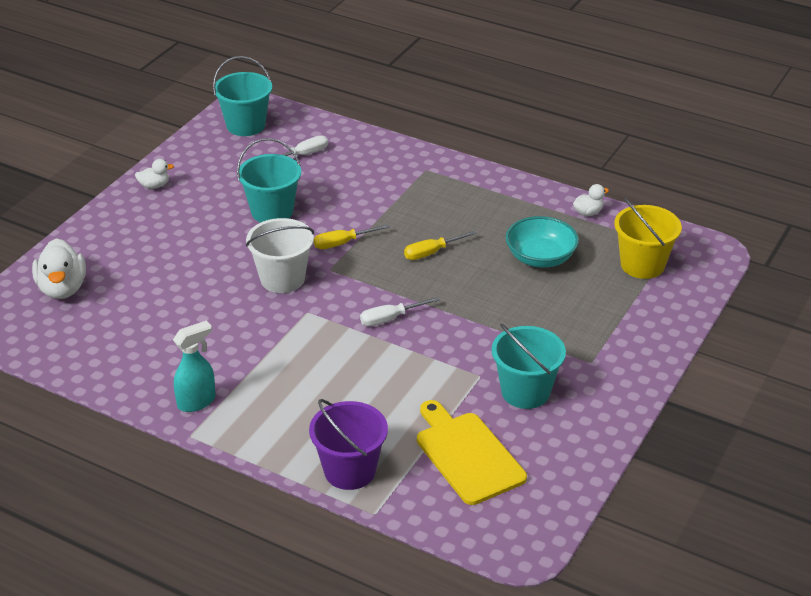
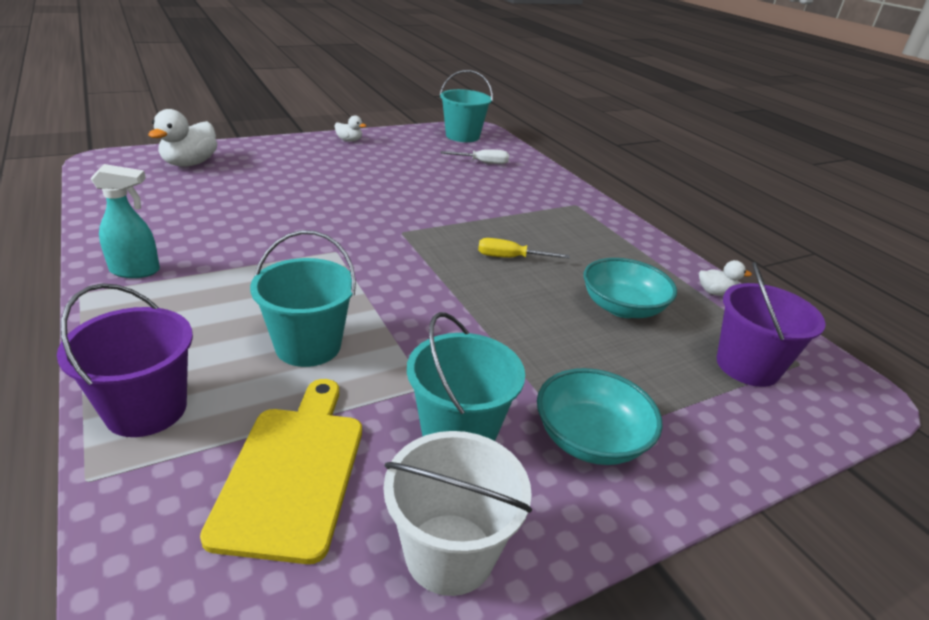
camera: 30 degrees right, 5 degrees down
turquoise bucket [237,138,301,223] -> turquoise bucket moved to [250,230,356,367]
white bucket [246,218,314,293] -> white bucket moved to [384,431,532,596]
yellow screwdriver [314,224,390,249] -> none
white screwdriver [360,297,440,326] -> none
yellow bucket [614,198,682,279] -> purple bucket [717,262,826,387]
none -> turquoise bowl [537,368,663,465]

